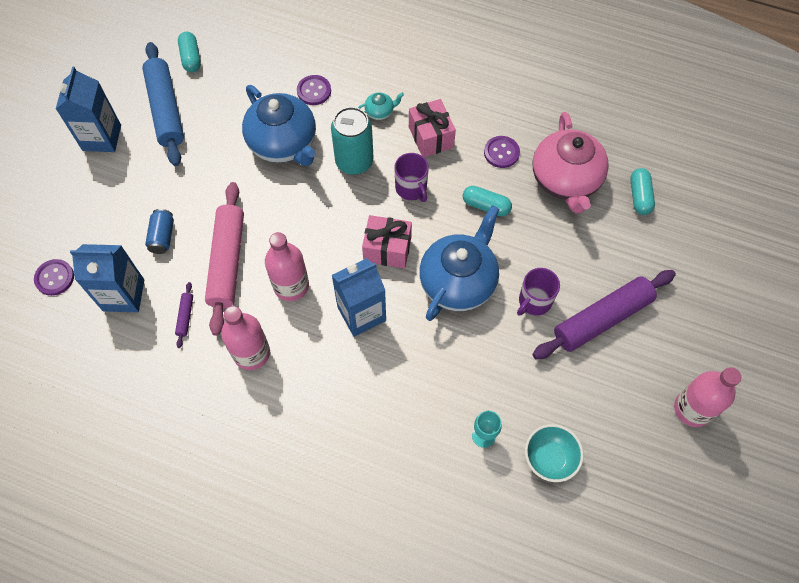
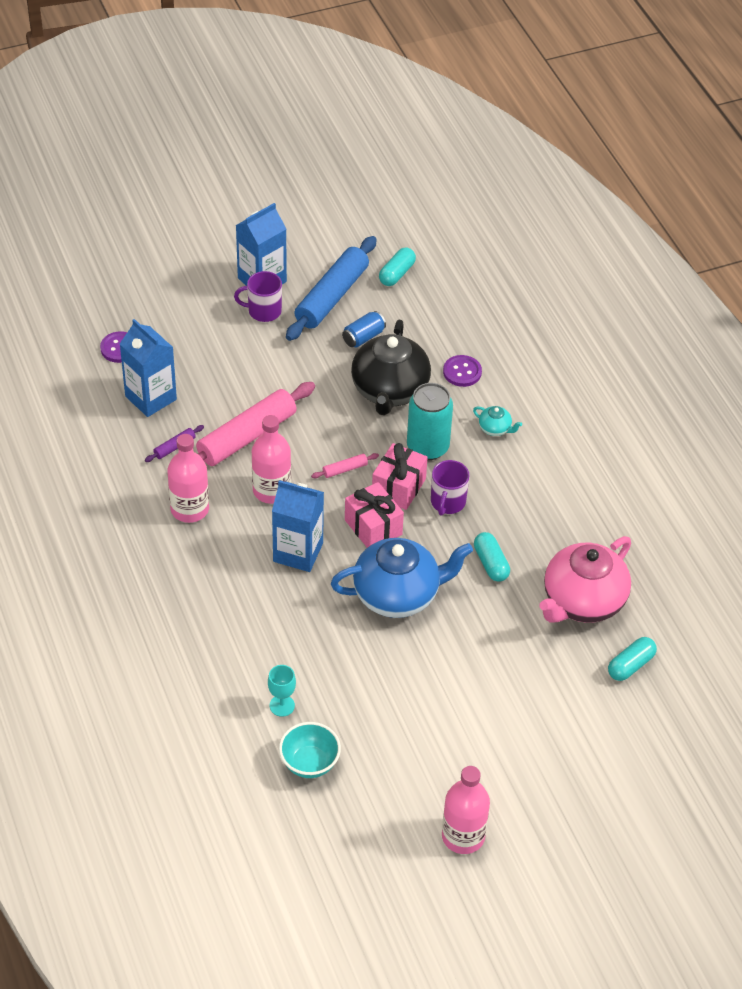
camera: 45 degrees right, 15 degrees down
blue can [145,209,174,254] -> blue can moved to [342,311,386,348]
blue teapot [242,85,316,166] -> black teapot [351,320,431,415]
pink gift [409,99,456,157] -> pink gift moved to [372,443,428,510]
purple button [484,136,520,168] -> none
purple mug [517,268,560,316] -> purple mug moved to [234,271,282,322]
purple rolling pin [533,270,676,359] -> none
none -> pink rolling pin [311,453,379,478]

